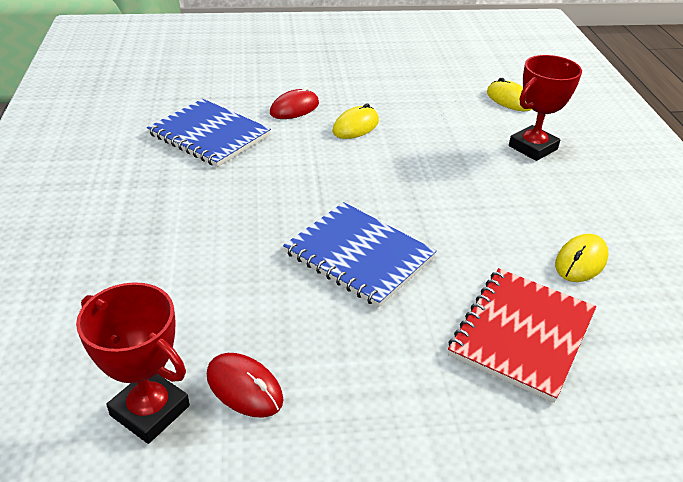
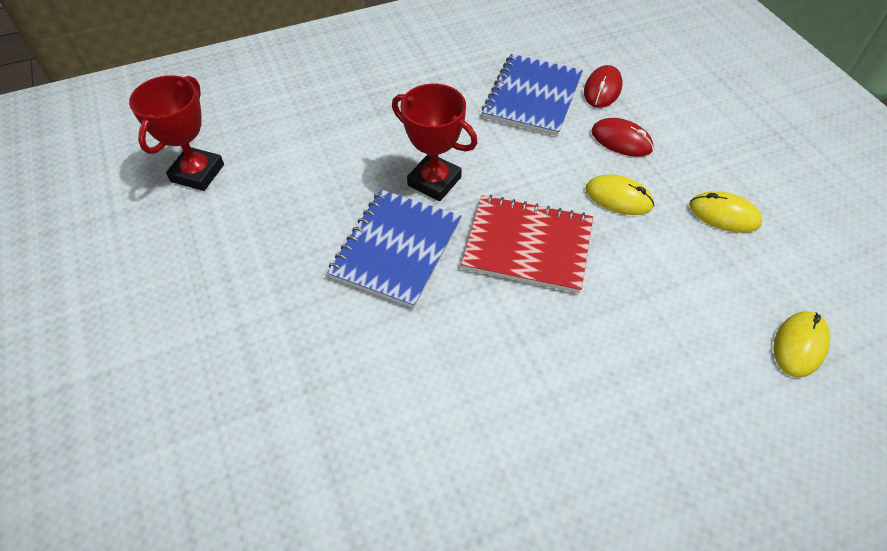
camera: 75 degrees right, 15 degrees up
red mouse [207,353,284,418] -> red mouse moved to [584,65,622,108]
red notebook [448,268,596,403] -> red notebook moved to [461,195,593,293]
red trophy [509,55,582,161] -> red trophy moved to [392,84,478,201]
yellow mouse [555,234,608,282] -> yellow mouse moved to [689,191,762,233]

